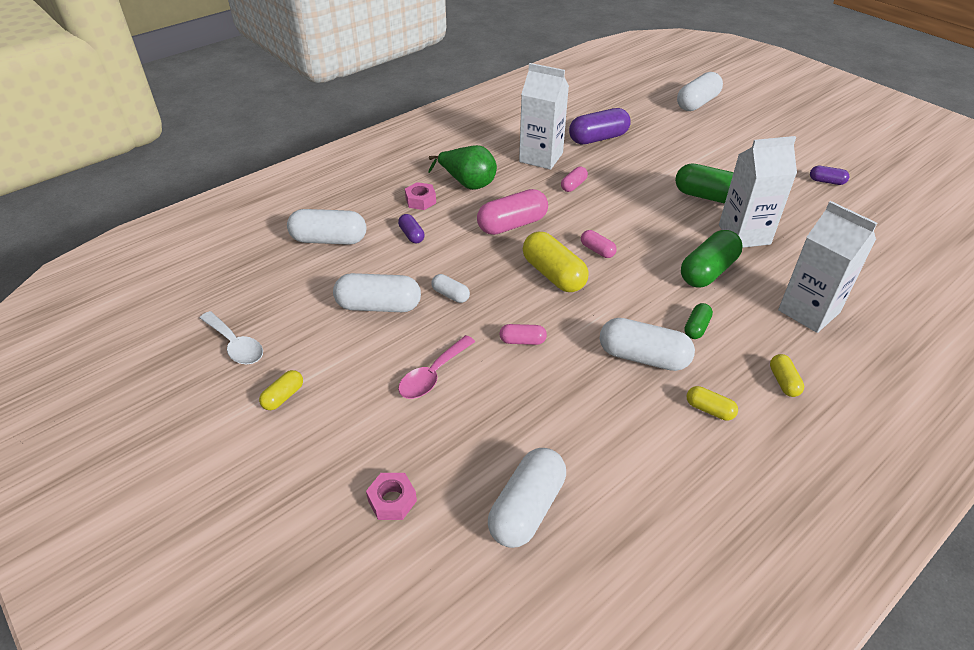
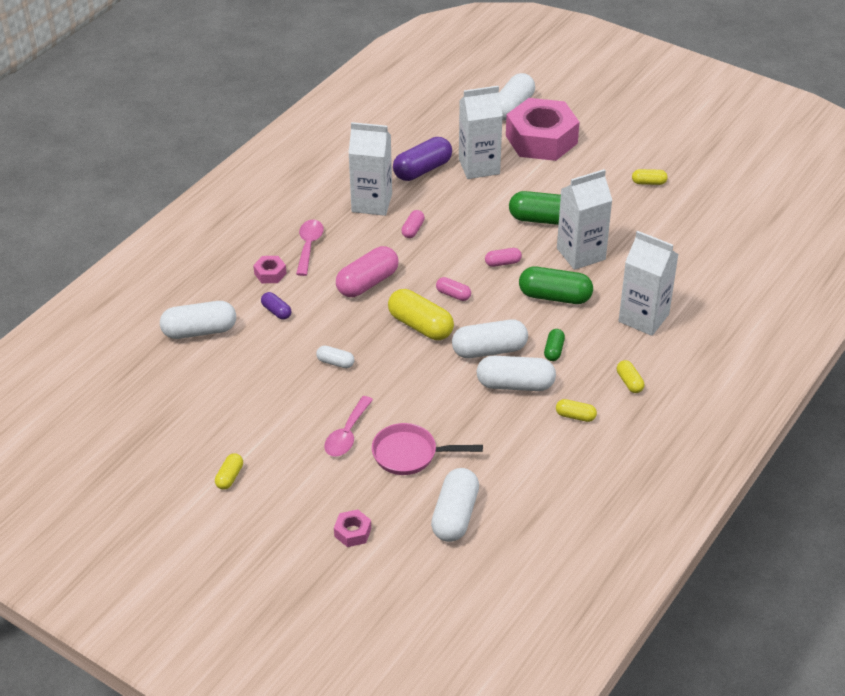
camera: 15 degrees left, 0 degrees up
white spoon [200,311,263,364] -> none
white capsule [333,273,421,312] -> white capsule moved to [452,319,528,358]
green pear [428,145,497,190] -> pink spoon [296,220,324,276]
pink capsule [499,324,547,345] -> pink capsule moved to [485,248,522,267]
green capsule [681,230,742,288] -> green capsule turned 75 degrees clockwise [519,267,593,304]
purple capsule [810,166,849,185] -> yellow capsule [632,169,668,185]
none -> pink pan [372,423,483,475]
none -> white carton [459,86,503,179]
none -> pink nut [506,98,580,161]

